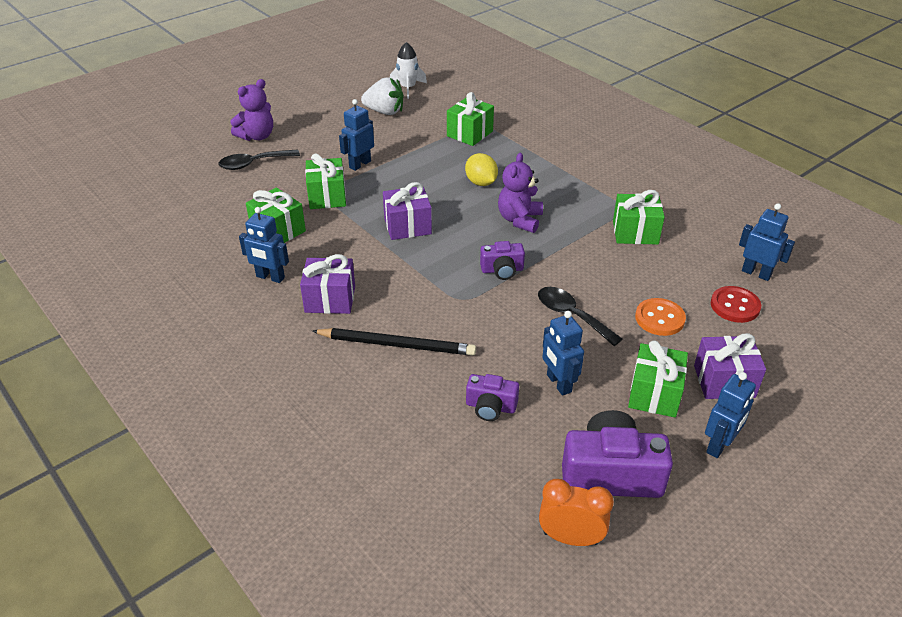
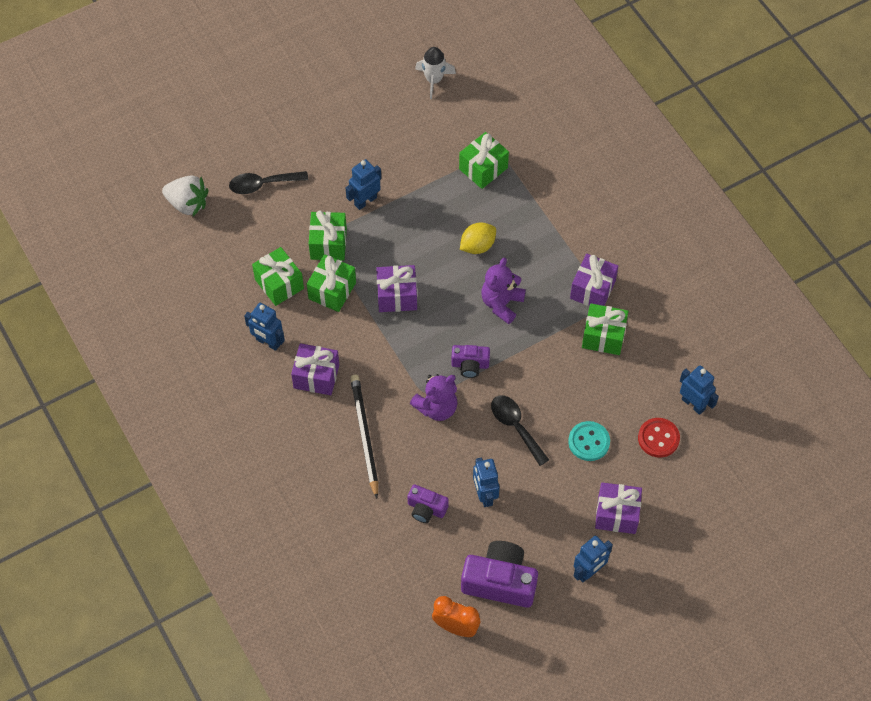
camera: 10 degrees right, 20 degrees up
purple teddy bear [230,79,273,141] -> purple teddy bear moved to [410,374,458,421]
black pencil [312,328,476,355] -> black pencil turned 120 degrees counterclockwise [350,375,378,499]
white strawberry [361,77,404,115] -> white strawberry moved to [162,175,208,216]
yellow lemon [465,153,498,186] -> yellow lemon turned 75 degrees clockwise [460,222,496,254]
green gift [628,340,688,418] -> green gift moved to [307,254,356,312]
orange button [635,298,686,336] -> turquoise button [568,421,610,461]
none -> purple gift [570,254,618,306]

